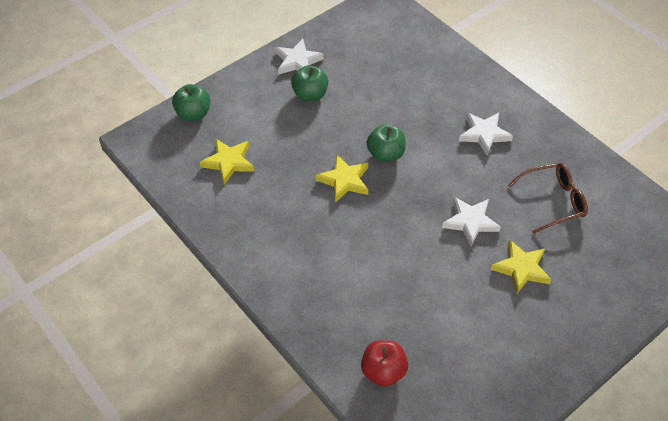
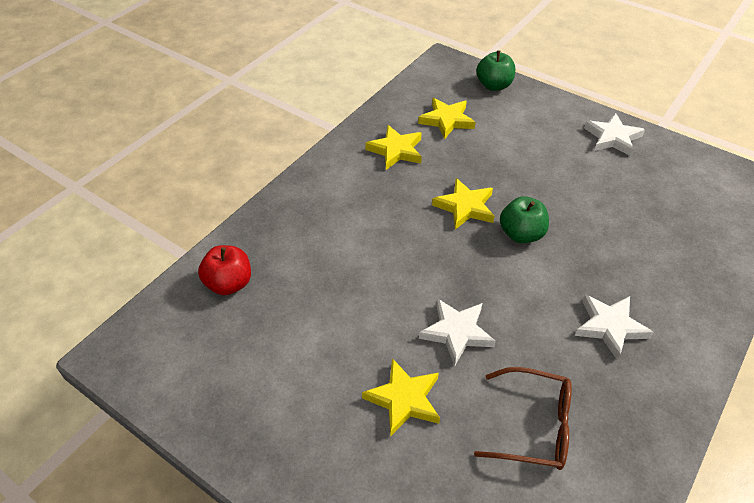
camera: 75 degrees right, 5 degrees down
green apple [291,65,329,102] -> none
brown glasses [507,163,588,234] -> brown glasses turned 45 degrees counterclockwise [474,367,572,470]
none -> yellow star [365,125,422,170]

